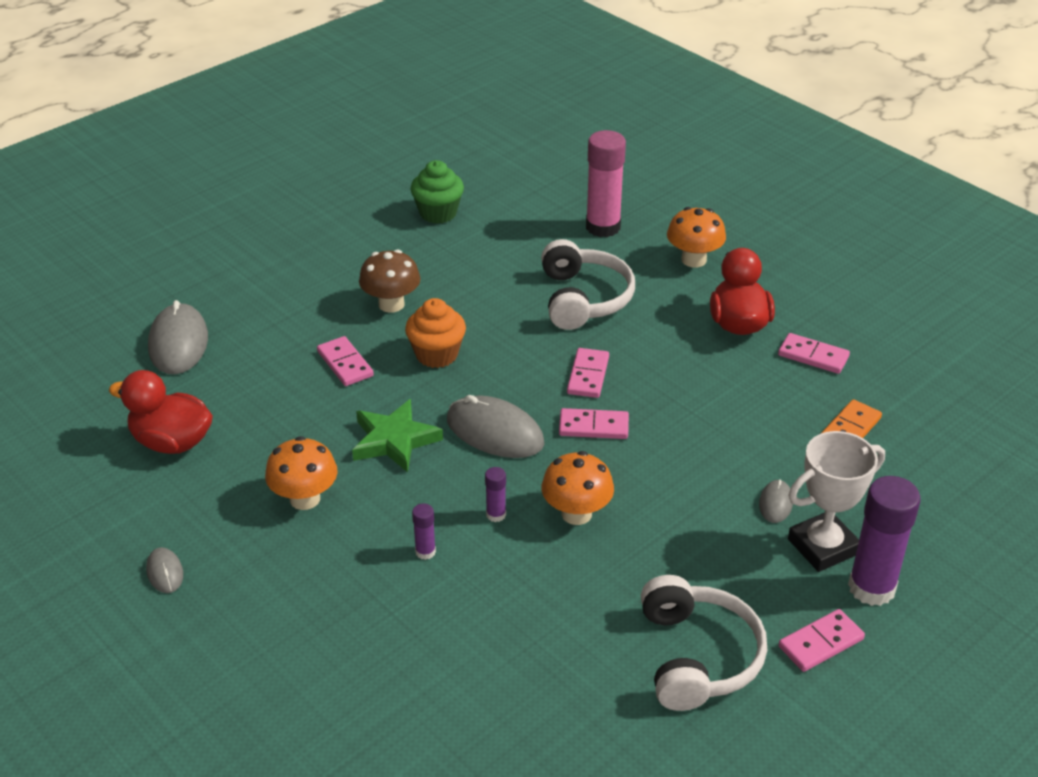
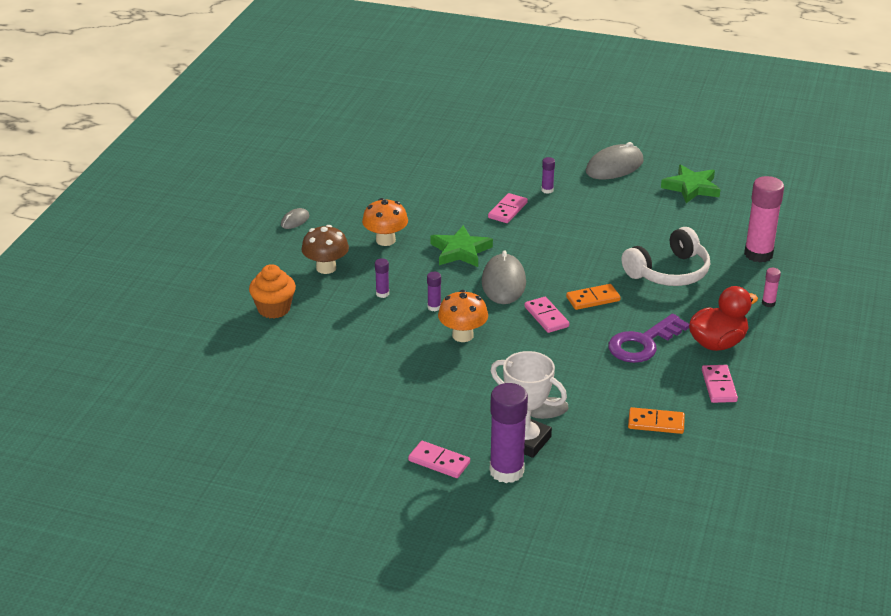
camera: 60 degrees right, 5 degrees down
red duck [109,370,213,454] -> none
grey mouse [148,300,208,374] -> grey mouse moved to [586,142,644,179]
brown mushroom [359,249,420,313] -> brown mushroom moved to [302,225,349,274]
orange cupcake [405,298,466,368] -> orange cupcake moved to [249,264,296,318]
green cupcake [410,160,464,224] -> green star [661,165,721,203]
pink domino [567,348,609,398] -> orange domino [566,284,621,310]
white headphones [641,575,767,711] -> none
orange mushroom [667,207,726,267] -> pink glue stick [762,268,781,307]
none -> purple glue stick [541,157,555,194]
none -> purple key [608,314,689,363]

